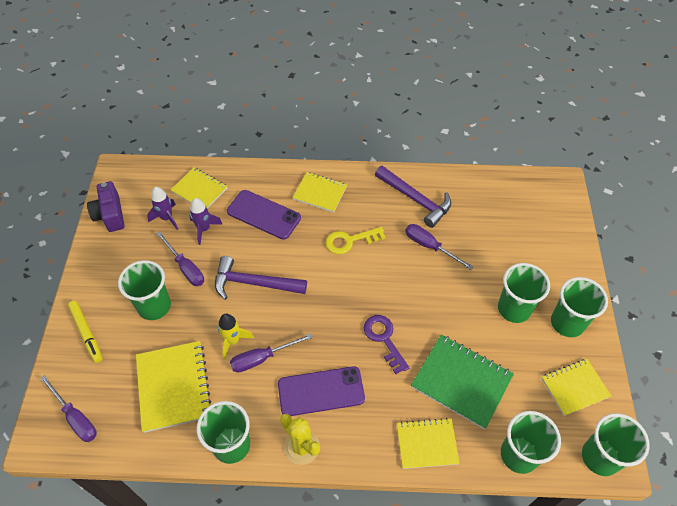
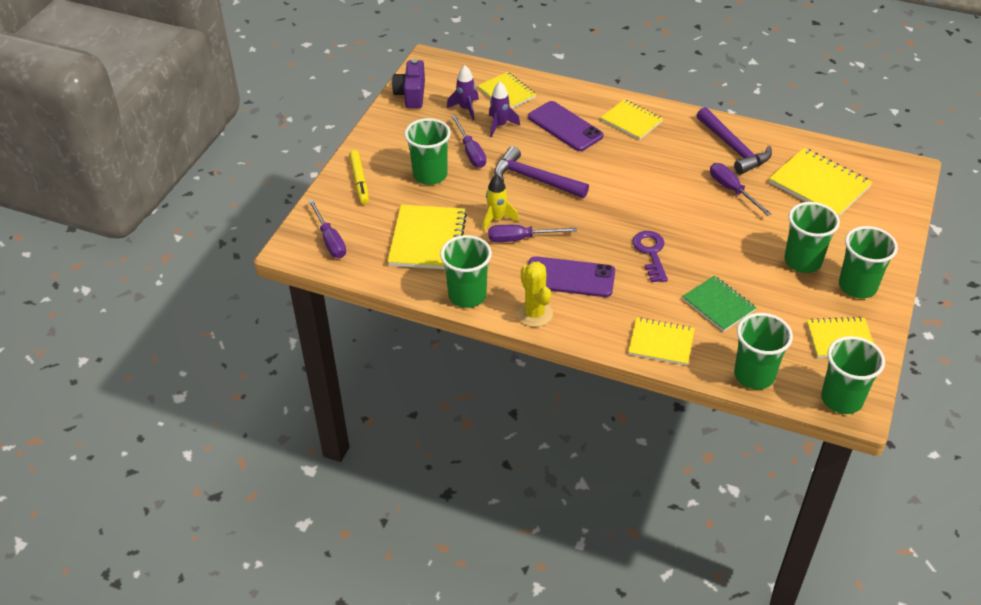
camera: 20 degrees right, 10 degrees down
yellow key [325,227,386,254] -> none
green notebook [411,334,514,429] -> green notebook [682,276,756,332], size x0.65
none -> yellow notebook [769,148,873,217]

